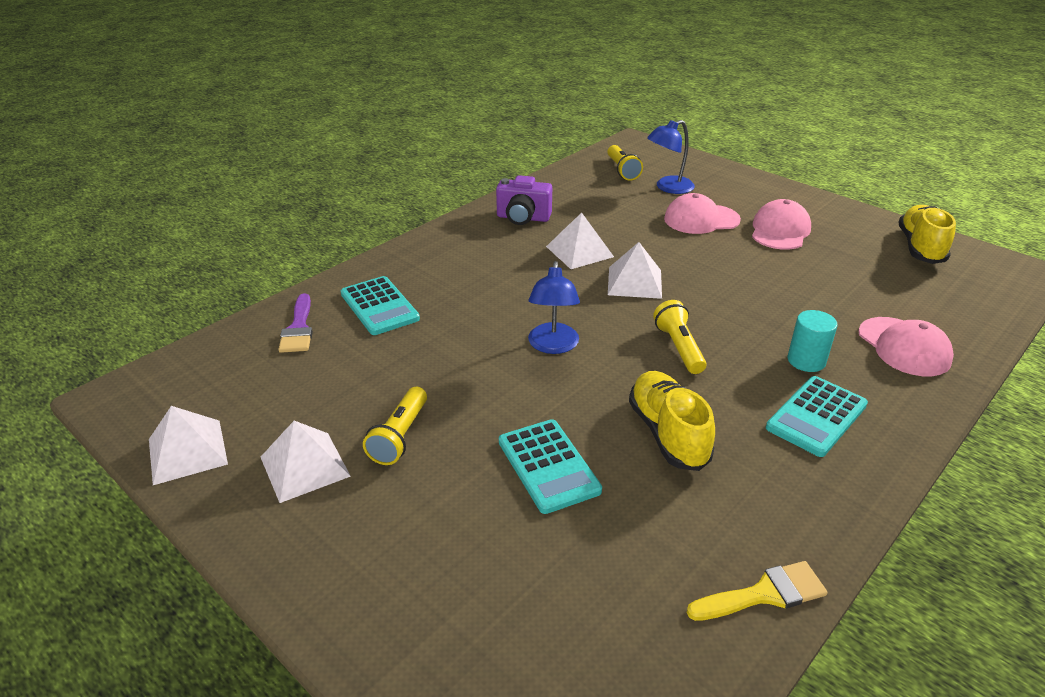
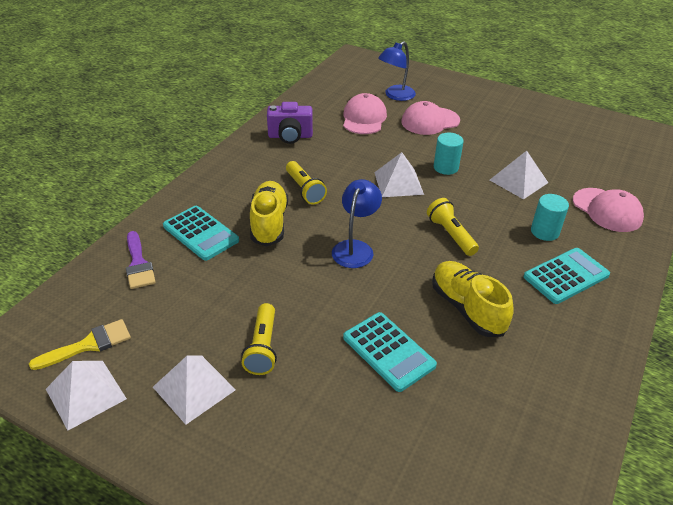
camera: 15 degrees left, 5 degrees up
blue lamp [528,261,580,354] -> blue lamp turned 150 degrees counterclockwise [332,179,382,268]
white pyramid [546,213,614,269] -> white pyramid moved to [490,151,548,200]
yellow flashlight [607,145,643,181] -> yellow flashlight moved to [286,161,327,204]
yellow brush [687,561,828,621] -> yellow brush moved to [29,319,131,370]
pink cap [752,199,811,250] -> pink cap moved to [343,93,387,134]
turquoise calculator [766,376,868,457] -> turquoise calculator turned 150 degrees counterclockwise [523,248,610,304]
yellow shoe [898,205,956,264] -> yellow shoe moved to [250,181,288,246]
none -> turquoise cylinder [434,133,464,175]

